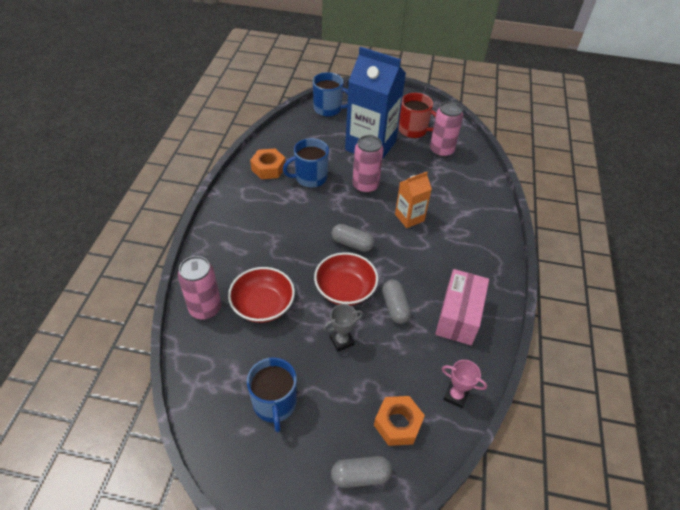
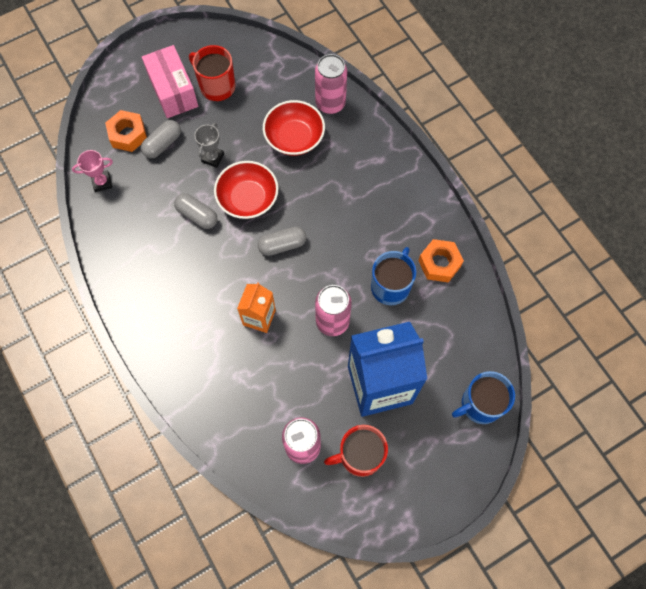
camera: 140 degrees right, 20 degrees up
blue mug [247,357,297,433] -> red mug [189,45,236,101]
grey capsule [331,456,392,488] -> grey capsule moved to [141,120,181,158]
pink box [435,269,489,345] -> pink box moved to [142,45,198,118]

